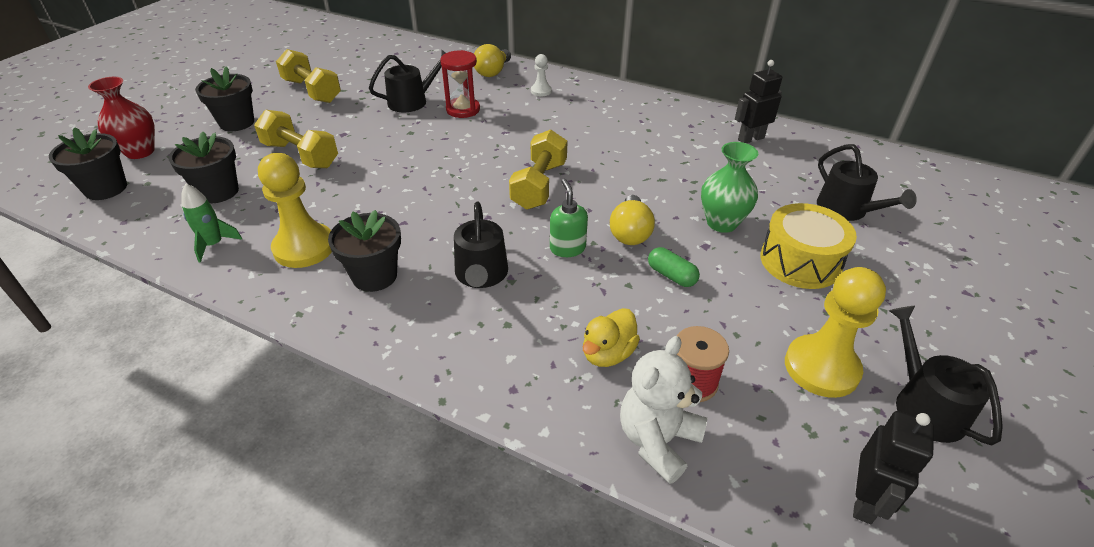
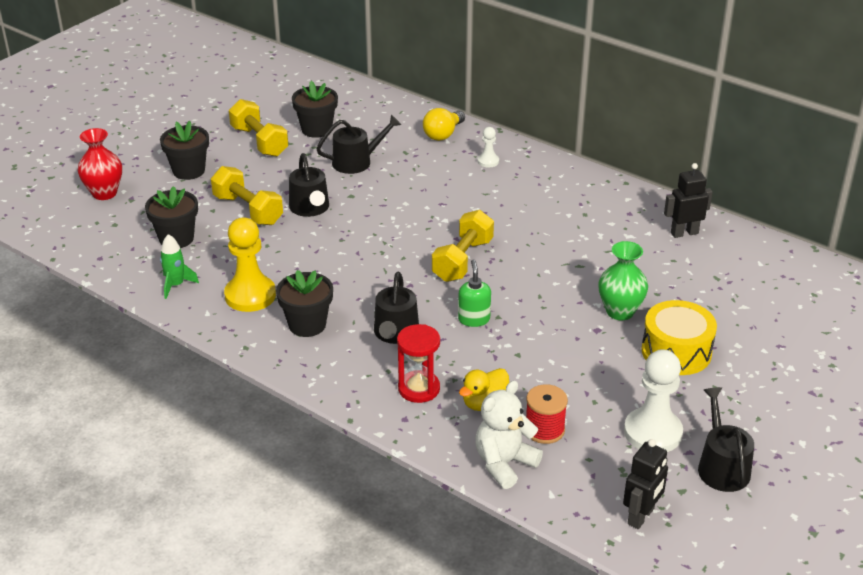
camera: 10 degrees right, 5 degrees down
black flower pot [49,127,127,200] -> black flower pot moved to [292,81,338,138]
red hourglass [440,50,480,118] -> red hourglass moved to [397,324,440,403]
yellow light bulb [610,195,655,245] -> none
green capsule [648,247,700,287] -> none
yellow pawn [785,267,886,398] -> white pawn [624,349,683,452]
black watering can [817,144,917,221] -> black watering can moved to [289,153,329,217]

